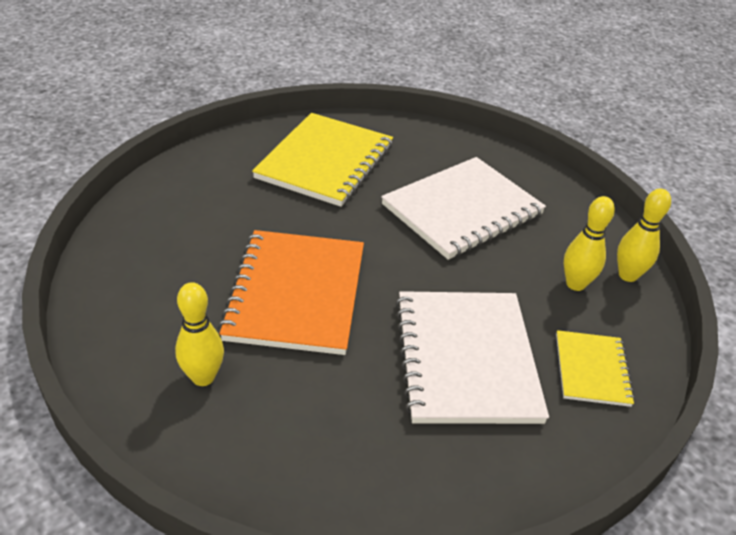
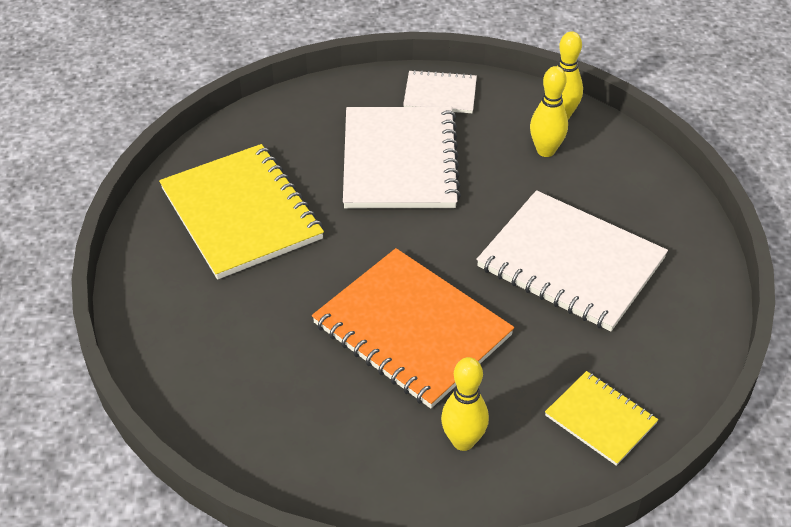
camera: 50 degrees left, 5 degrees up
yellow notebook [556,330,635,407] -> yellow notebook moved to [545,371,658,466]
none -> white notebook [403,70,477,113]

